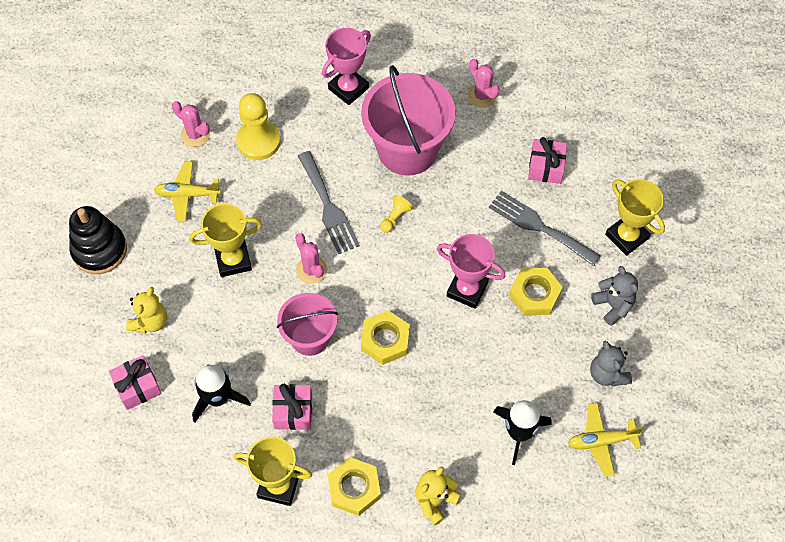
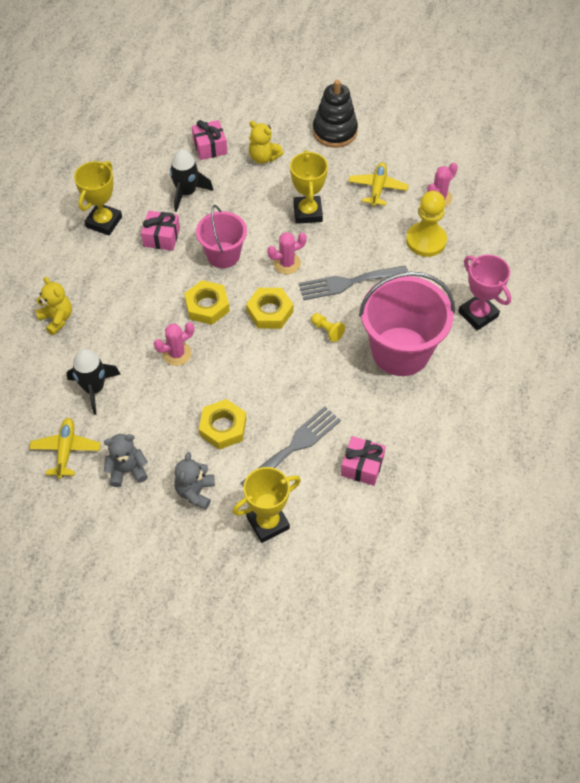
camera: 100 degrees right, 5 degrees down
yellow nut [328,457,381,516] -> yellow nut moved to [246,288,293,329]
pink trophy [437,234,506,309] -> none
pink cactus [468,59,500,108] -> pink cactus moved to [154,322,194,366]
grey teddy bear [591,266,638,326] -> grey teddy bear turned 120 degrees clockwise [174,452,215,510]

